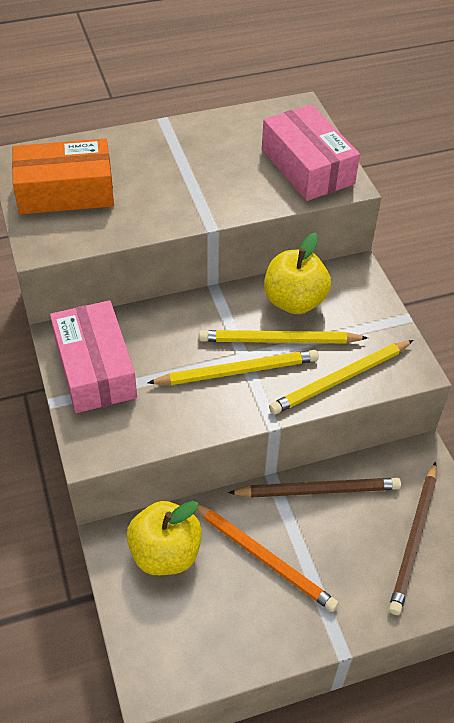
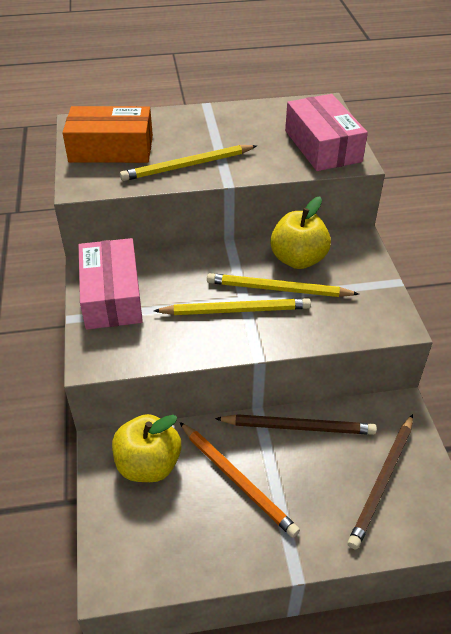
camera: 10 degrees right, 5 degrees down
yellow pencil [269,340,414,414] -> yellow pencil moved to [120,145,257,181]

